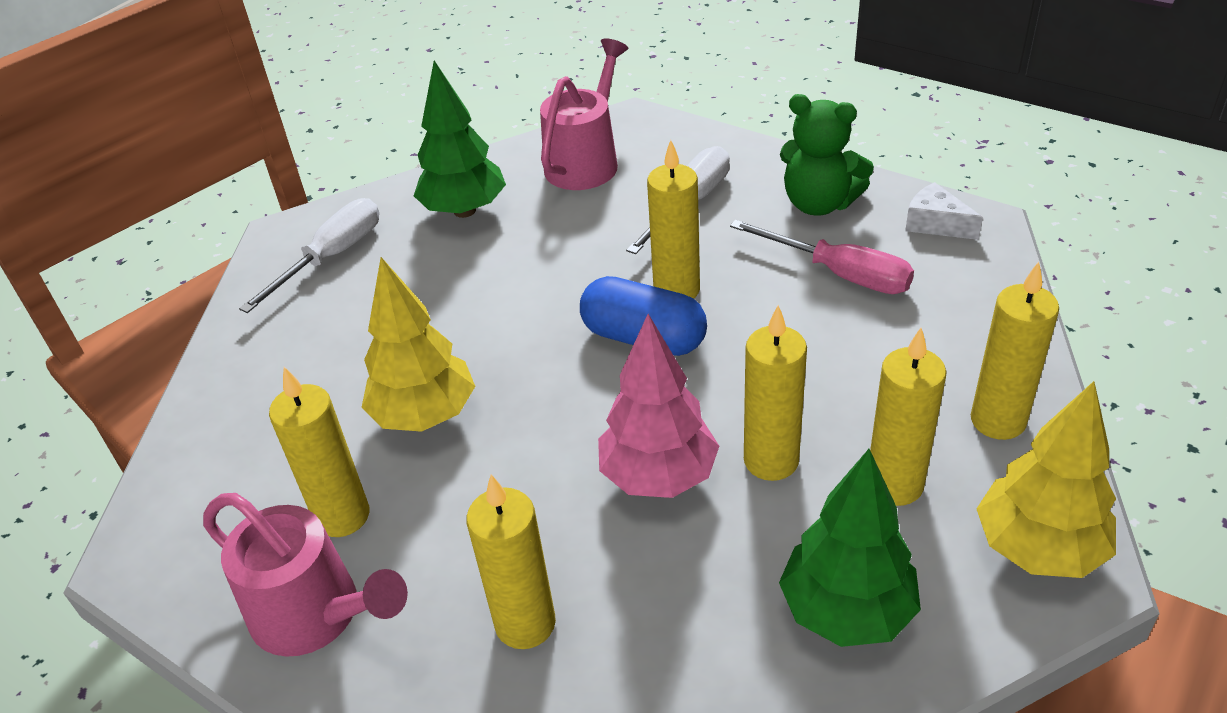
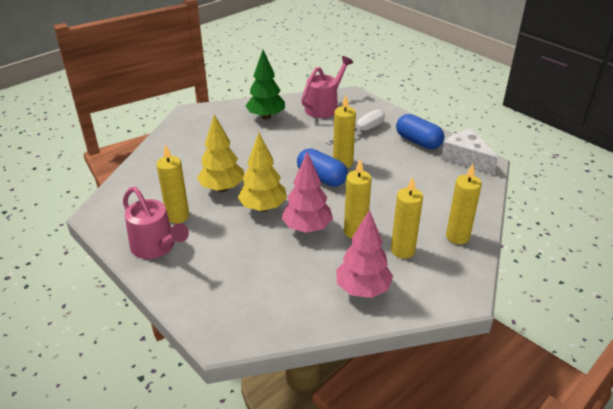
camera: 10 degrees right, 5 degrees down
white screwdriver [239,198,379,313] -> none
yellow candle [466,475,556,649] -> none
pink screwdriver [730,220,914,294] -> none
green tree [779,449,921,647] -> pink tree [336,210,393,298]
green teddy bear [780,94,874,216] -> blue capsule [396,114,444,149]
white cheese [905,182,983,240] -> white cheese [441,128,498,175], size x1.69
yellow tree [976,381,1116,578] -> yellow tree moved to [238,133,287,212]

